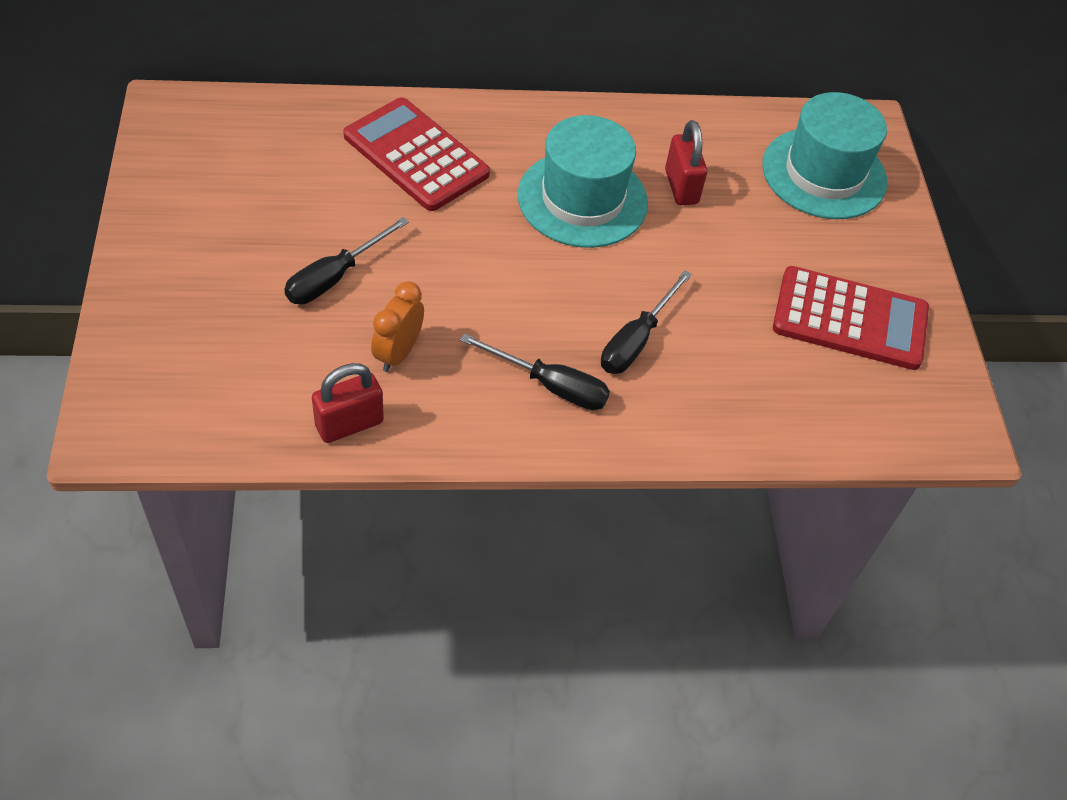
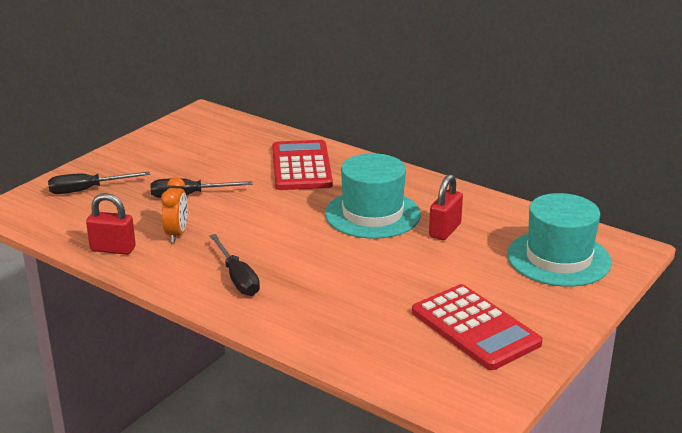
camera: 45 degrees right, 25 degrees down
orange clock [371,281,424,372] -> orange clock turned 120 degrees clockwise [161,177,188,242]
black screwdriver [601,270,692,374] -> black screwdriver moved to [48,171,150,194]

